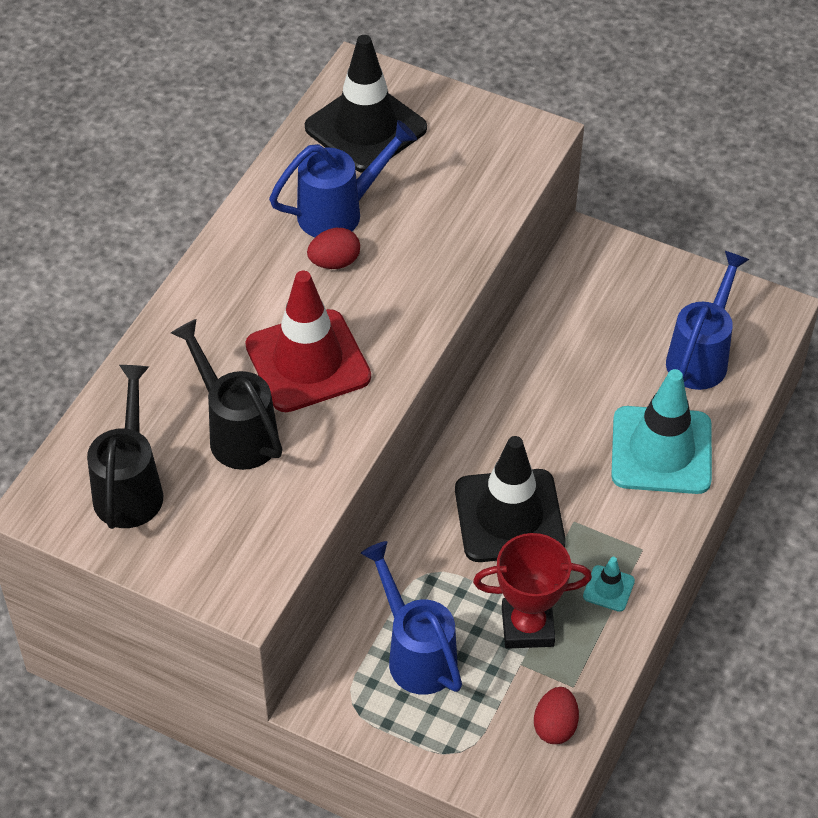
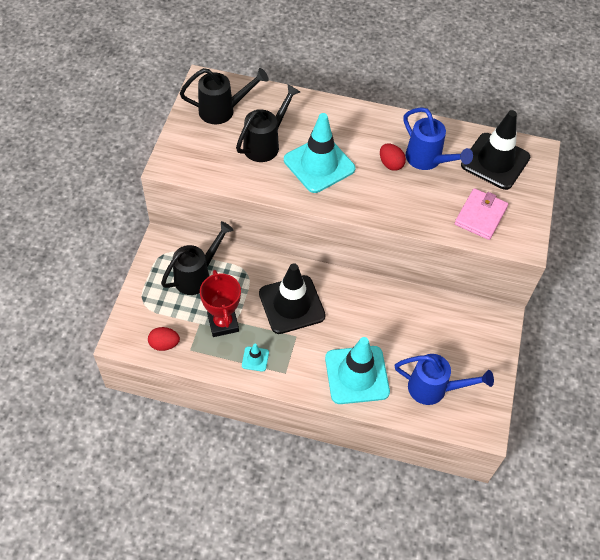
camera: 75 degrees right, 5 degrees up
red traffic cone [245,271,371,412] -> turquoise traffic cone [284,113,355,193]
blue watering can [361,541,462,695] -> black watering can [161,221,234,295]
none -> pink wallet [455,188,508,240]

